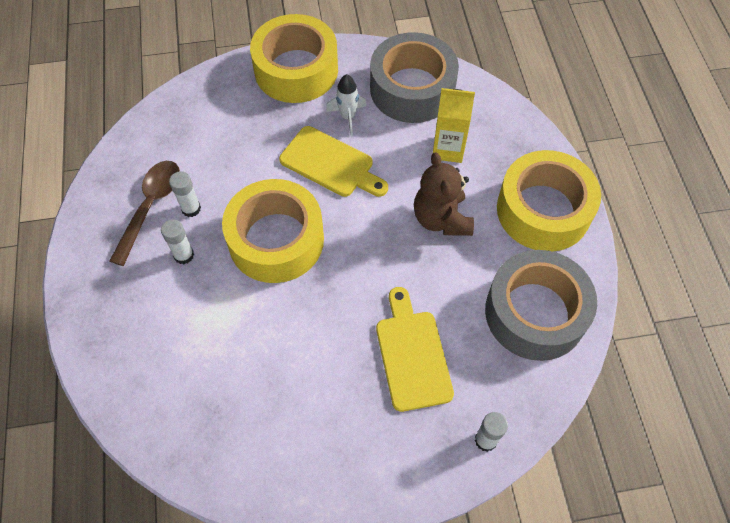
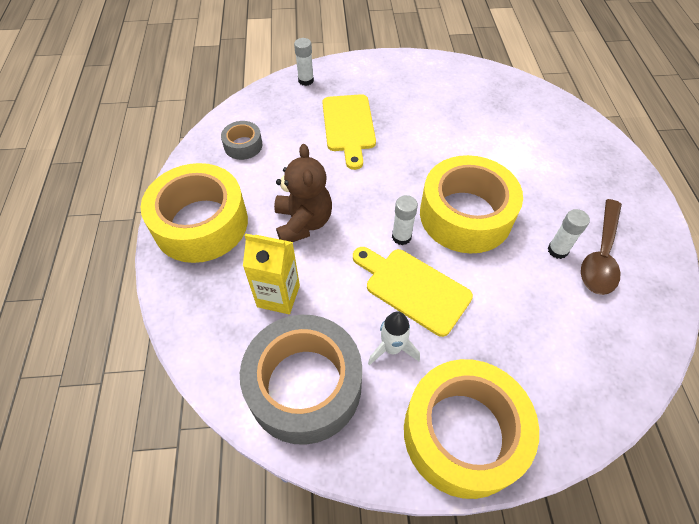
camera: 175 degrees left, 5 degrees down
white glue stick [161,219,194,264] -> white glue stick moved to [392,195,418,245]
grey tape [485,250,597,361] -> grey tape [221,121,263,160], size x0.46

